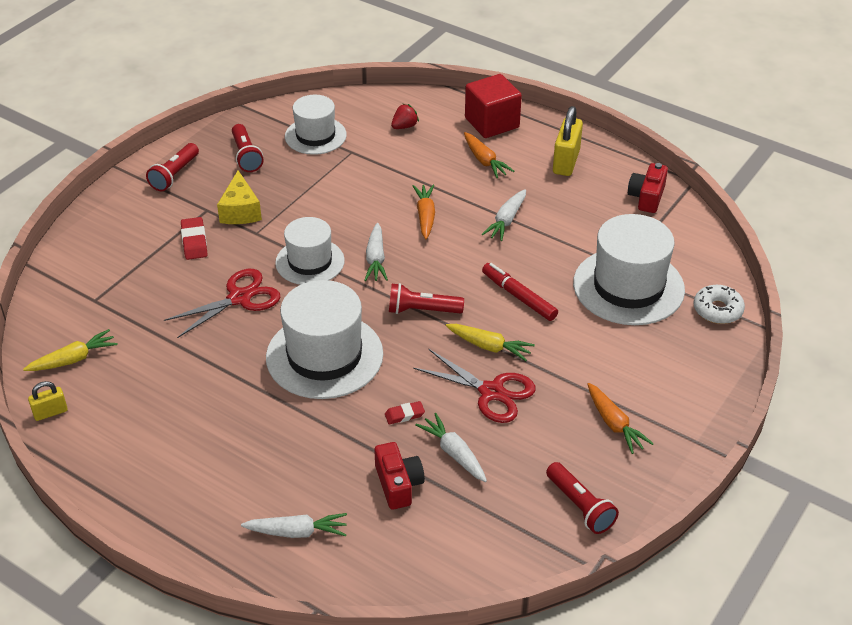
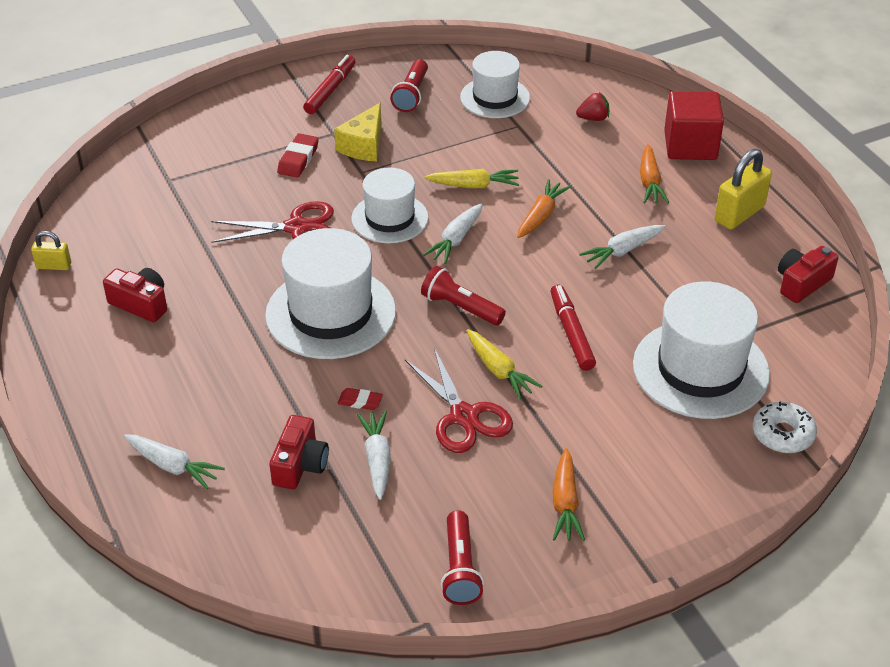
camera: 30 degrees right, 0 degrees up
yellow carrot [23,329,118,371] -> yellow carrot moved to [425,169,519,188]
red flashlight [146,143,199,191] -> red marker [303,55,356,114]
none -> red camera [103,268,167,322]

